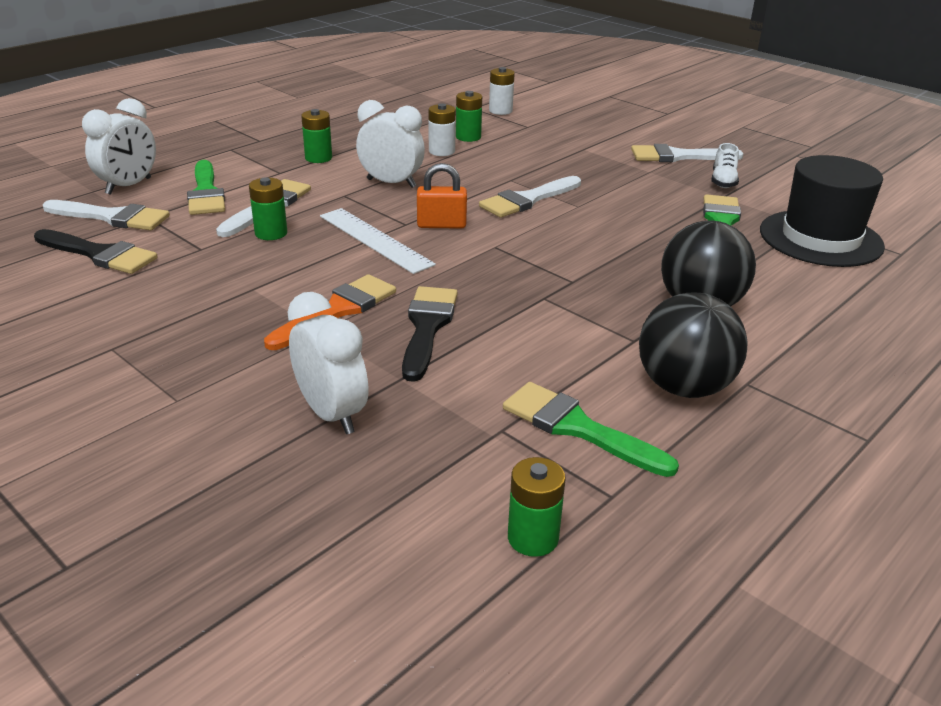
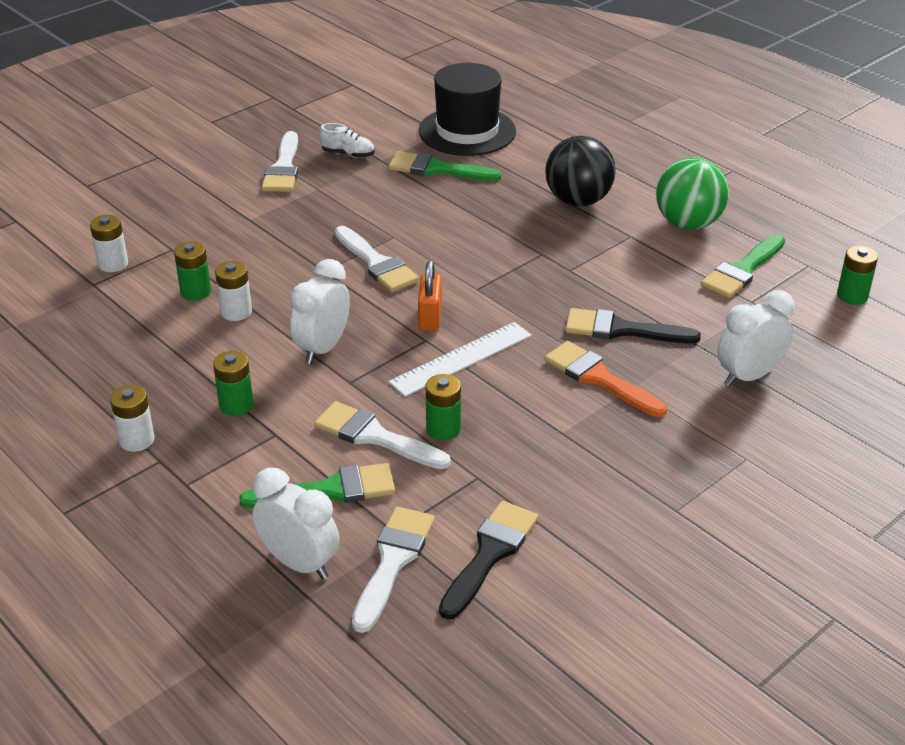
camera: 85 degrees left, 5 degrees up
black ball [639,293,748,398] -> green ball [656,157,729,230]
none -> white battery [110,385,155,452]

